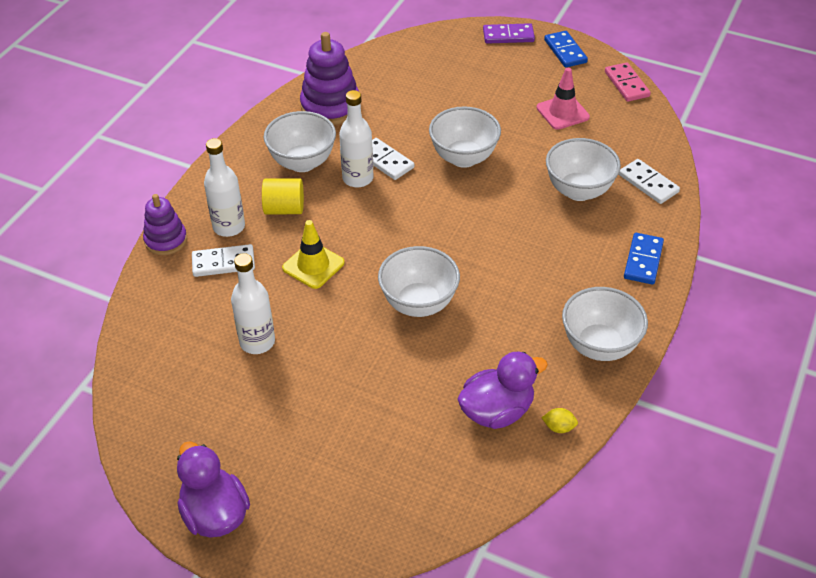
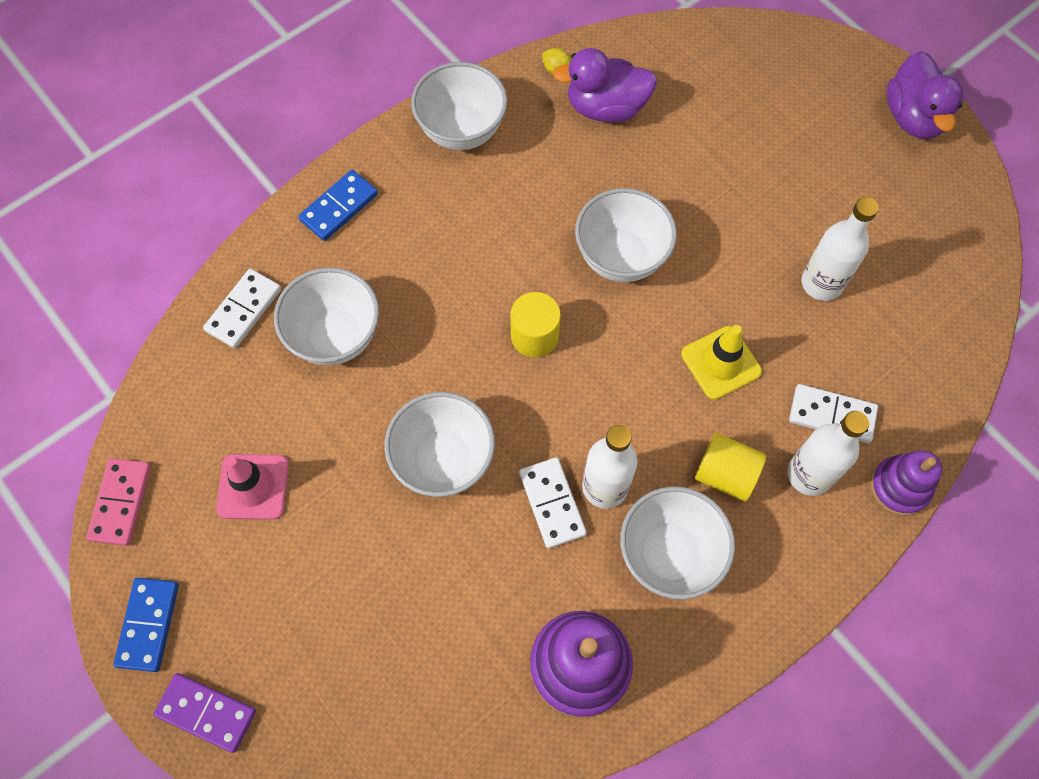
camera: 155 degrees left, 20 degrees up
white domino [619,159,680,204] -> white domino turned 45 degrees clockwise [203,269,281,348]
none -> yellow cylinder [510,292,561,357]

